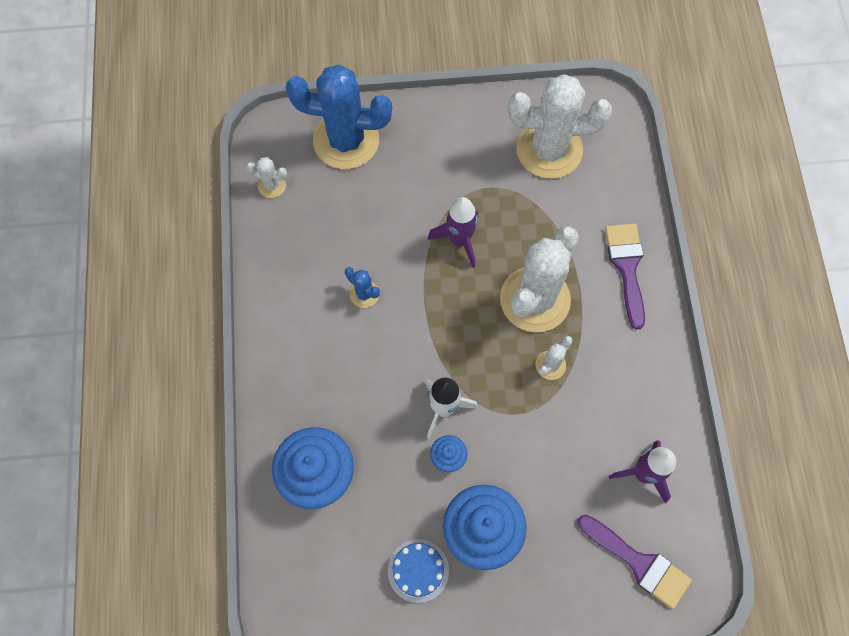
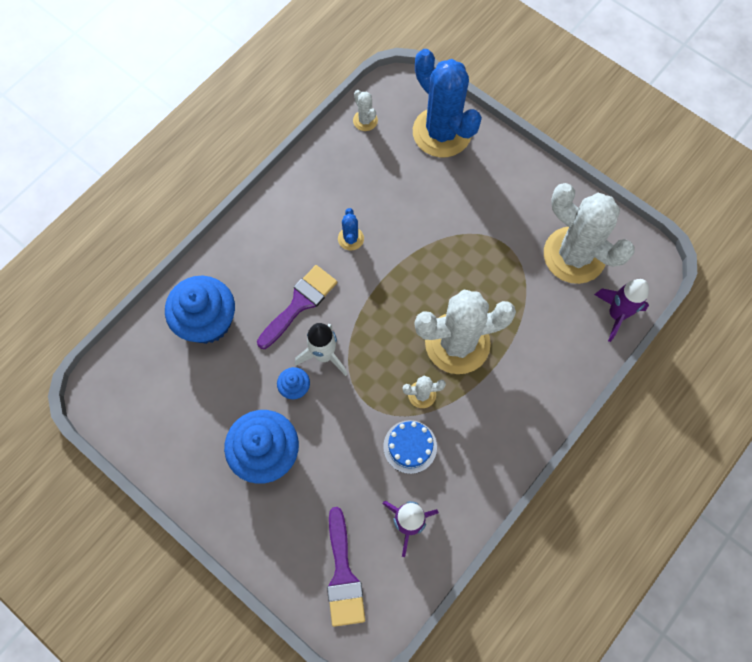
camera: 45 degrees right, 0 degrees up
blue cake [388,539,449,603] -> blue cake moved to [383,420,437,474]
purple rocket [428,197,478,268] -> purple rocket moved to [594,279,649,342]
purple brush [605,223,645,329] -> purple brush moved to [257,265,337,349]

